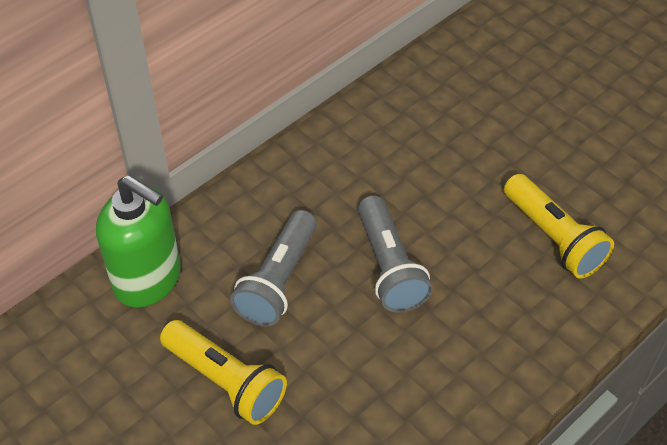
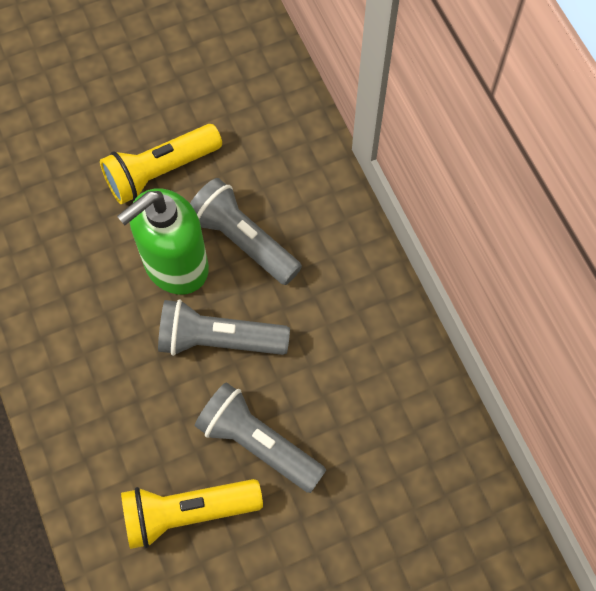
camera: 110 degrees right, 15 degrees up
green soap dispenser [96,175,181,308] -> green soap dispenser moved to [117,188,209,295]
none -> grey flashlight [195,382,326,493]

